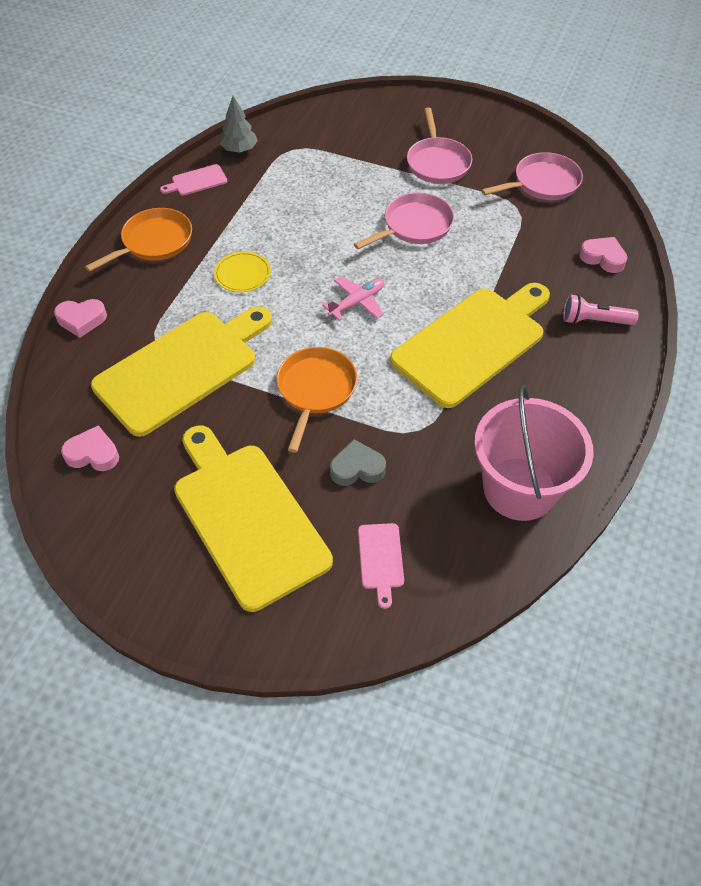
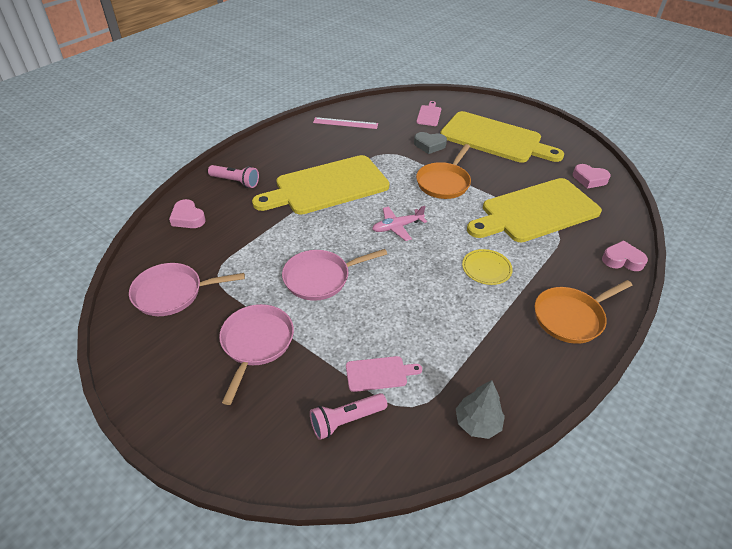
camera: 165 degrees left, 10 degrees down
pink cutting board [160,164,227,196] -> pink cutting board moved to [346,356,422,392]
yellow cutting board [174,425,333,612] -> yellow cutting board turned 45 degrees counterclockwise [440,111,564,163]
pink bucket [474,385,594,521] -> pink ruler [313,117,378,129]
none -> pink flashlight [310,393,387,440]

